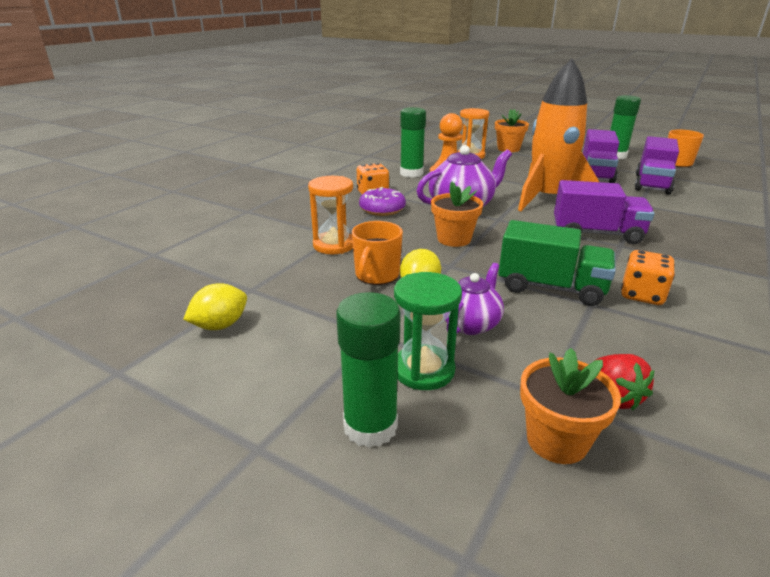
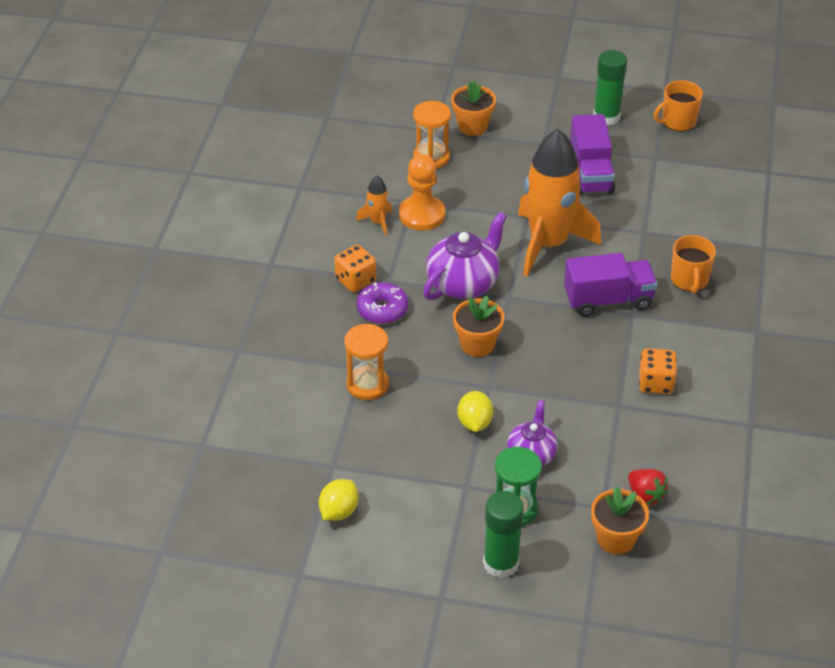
camera: 20 degrees left, 15 degrees up
orange mug [352,221,403,285] -> orange mug moved to [671,235,716,293]
green glue stick [400,107,426,178] -> orange rocket [356,176,392,236]
green truck [498,220,616,306] -> none
purple truck [635,136,679,195] -> none

